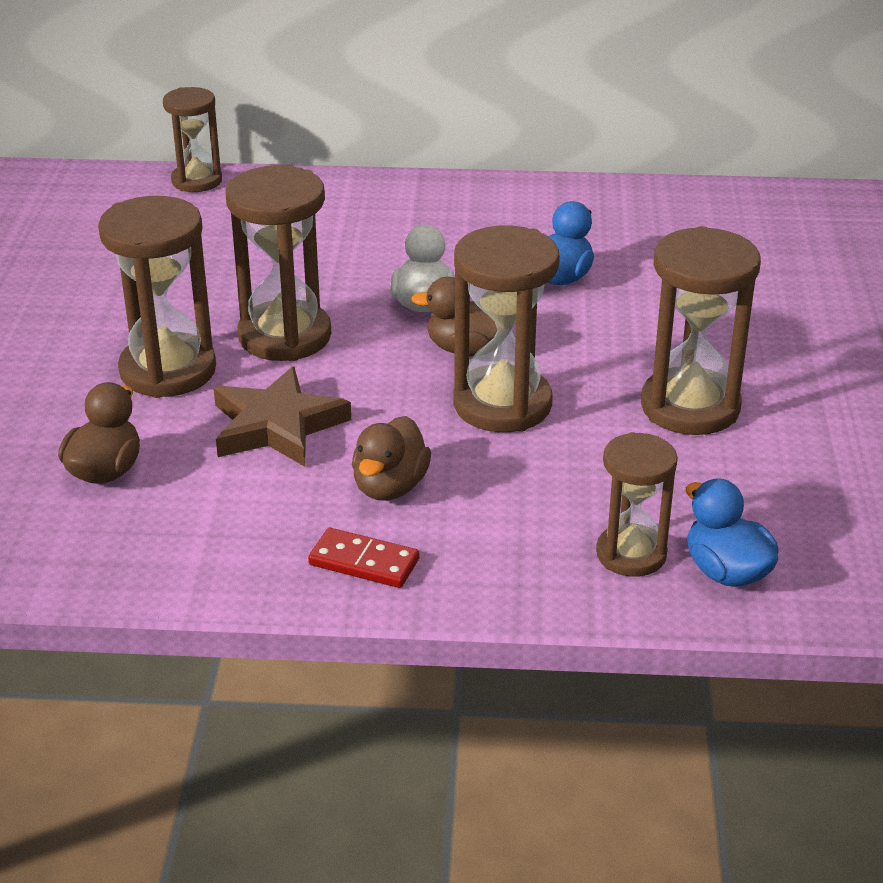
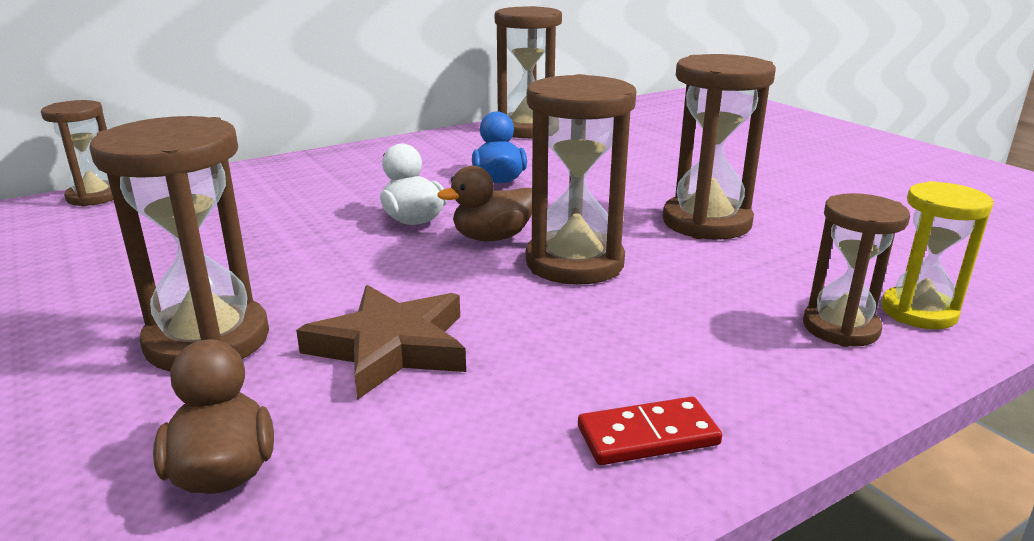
camera: 35 degrees left, 10 degrees down
brown hourglass [225,165,331,361] -> brown hourglass moved to [495,6,562,138]
brown duck [352,416,431,501] -> none
blue duck [686,478,778,587] -> yellow hourglass [881,181,994,329]

